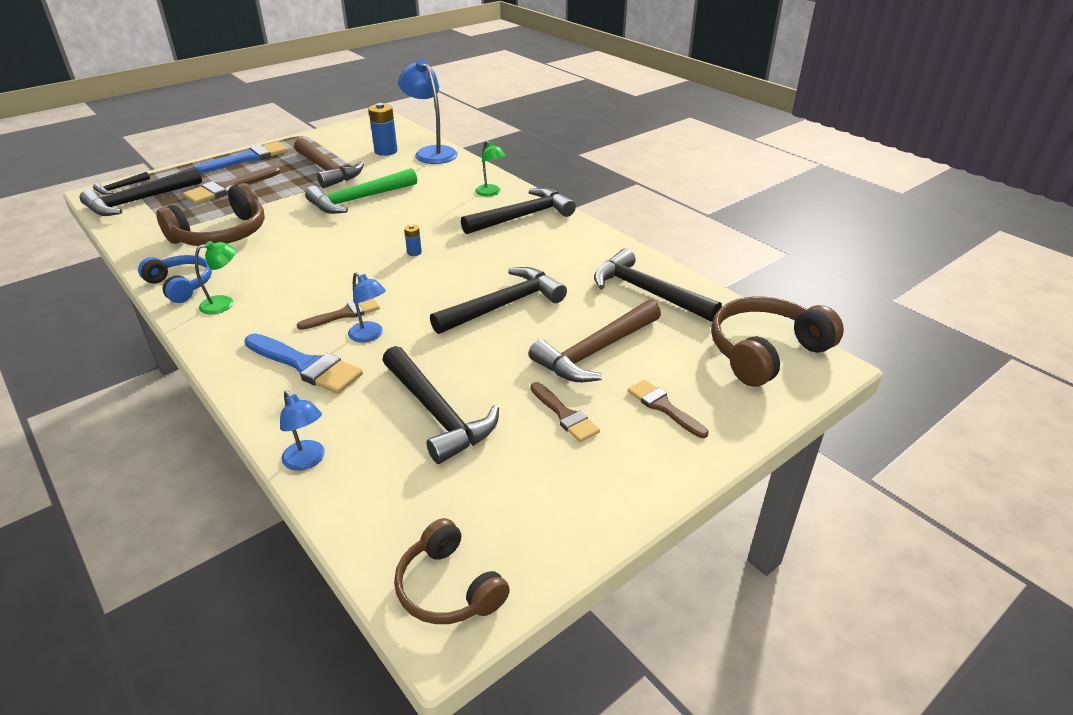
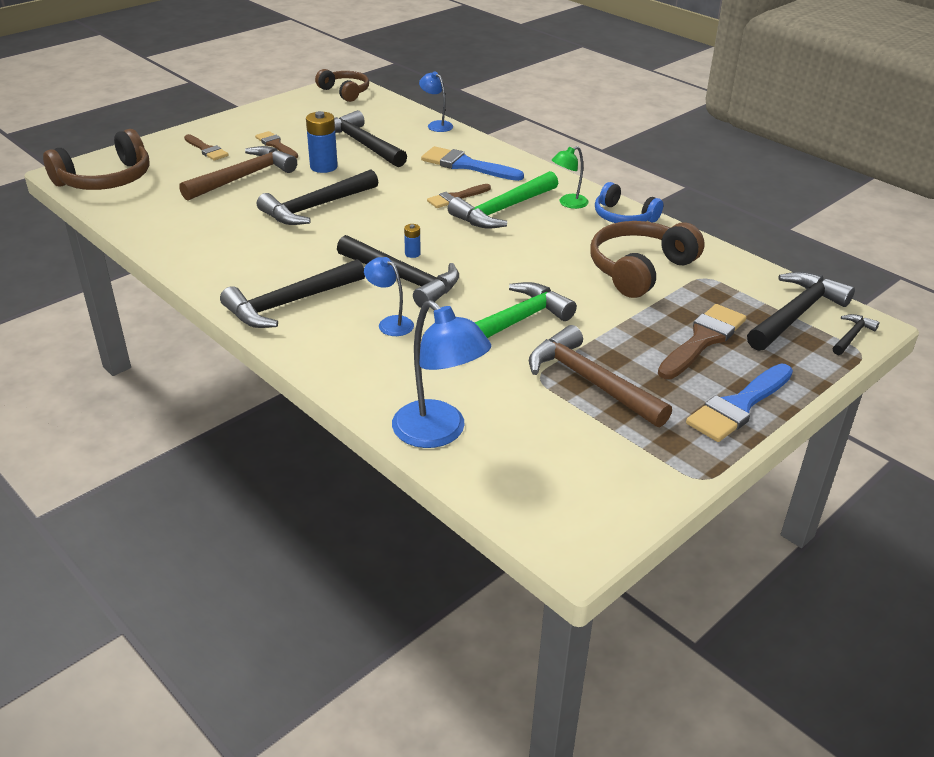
camera: 175 degrees right, 0 degrees up
blue lamp [348,272,386,342] -> blue lamp moved to [364,257,414,336]
blue battery [369,103,397,156] -> blue battery moved to [306,111,338,173]
green lamp [475,140,506,196] -> none
black hammer [594,249,722,322] -> black hammer moved to [337,235,459,308]
none -> green hammer [448,171,558,228]

